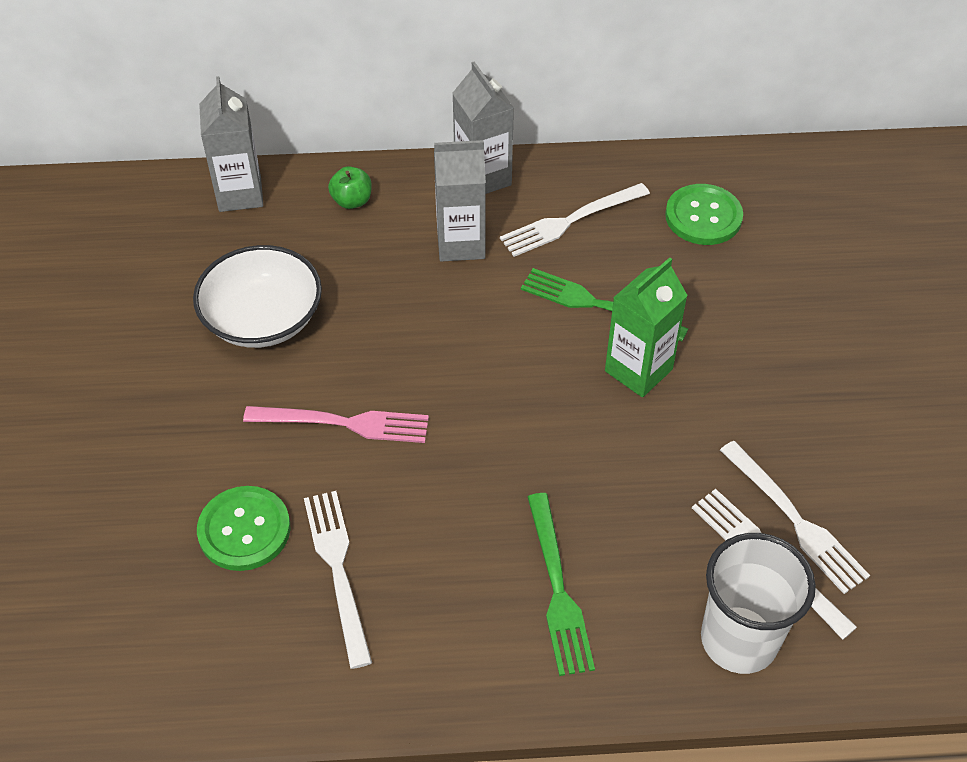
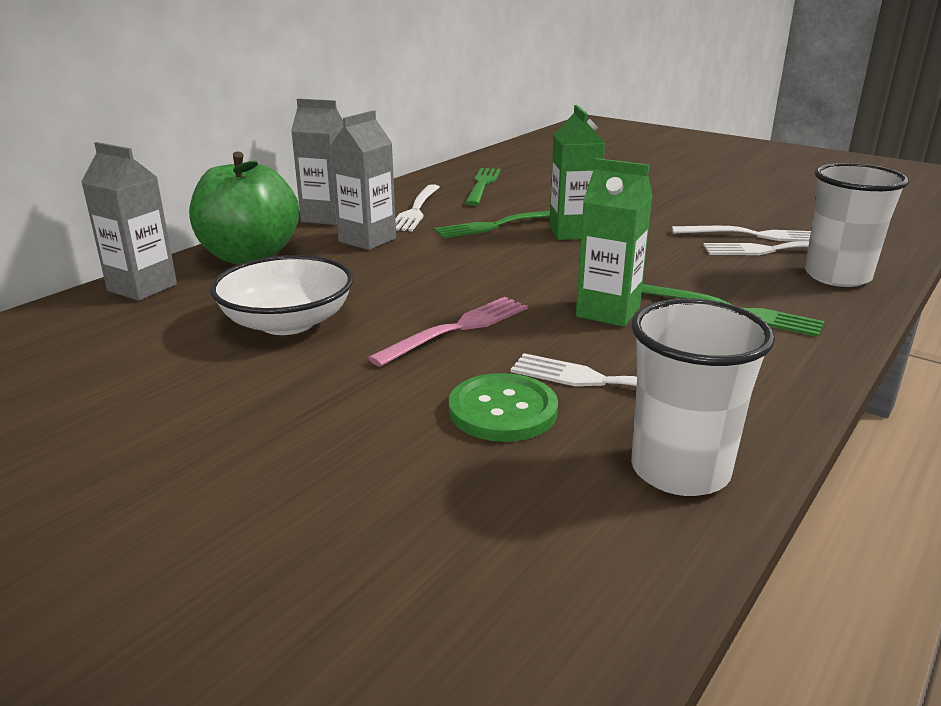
camera: 50 degrees left, 25 degrees down
green apple [328,166,372,209] -> green apple [189,152,299,264], size x2.46
green button [665,184,743,245] -> green fork [465,168,501,206]
none -> green carton [576,158,653,327]
none -> white cup [631,298,775,496]

